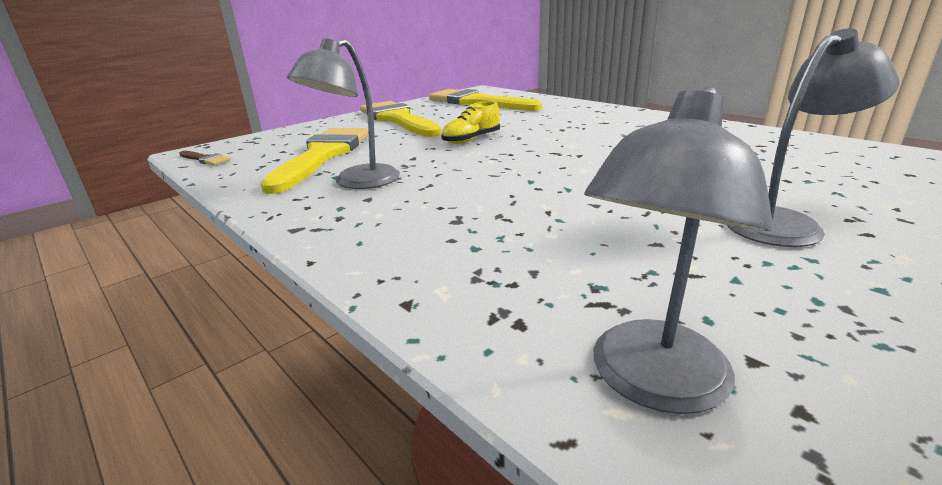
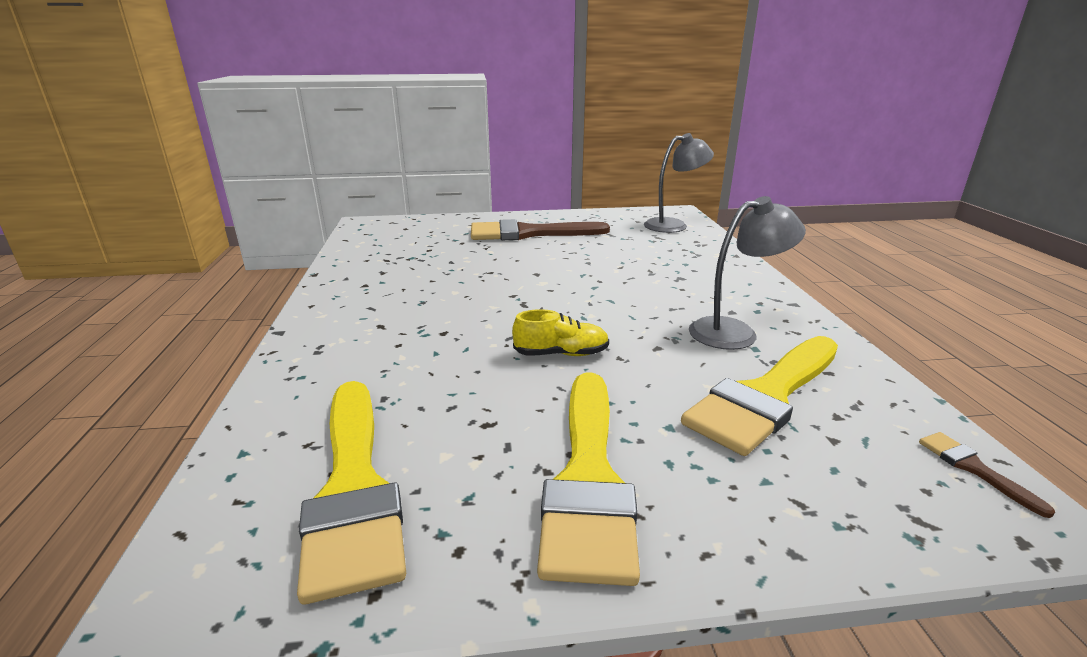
camera: 145 degrees left, 0 degrees up
grey lamp [727,29,900,247] -> brown brush [471,219,610,240]

